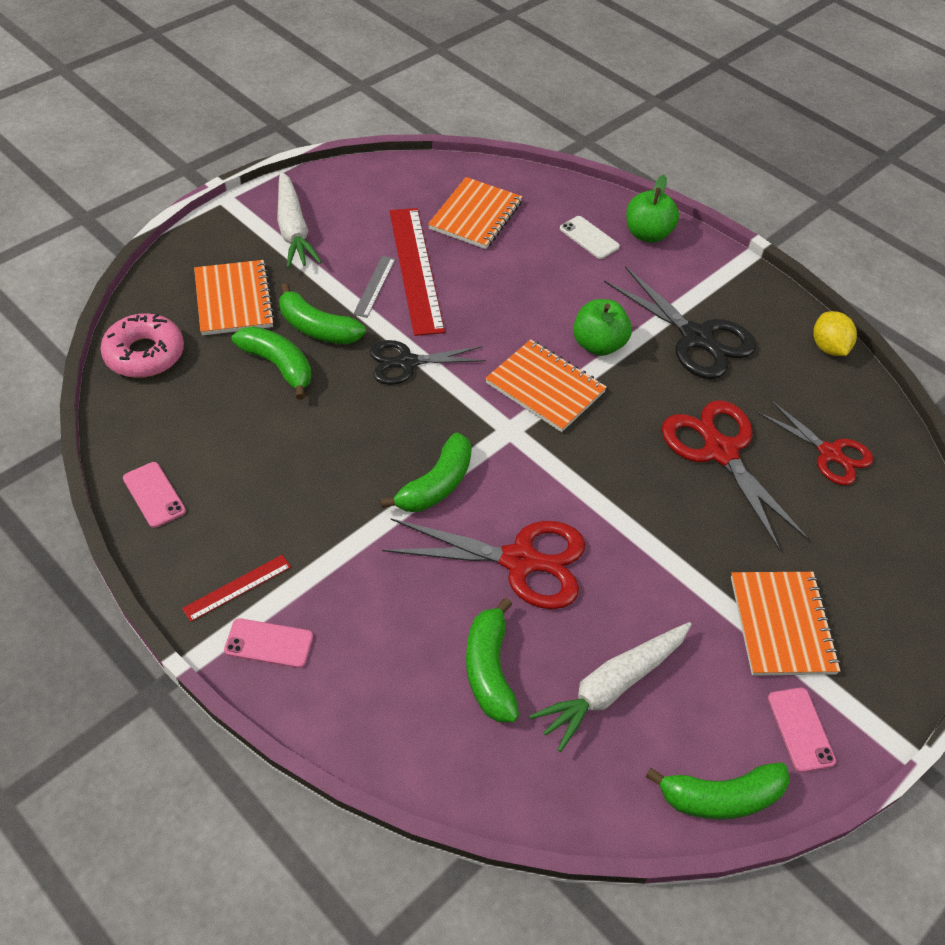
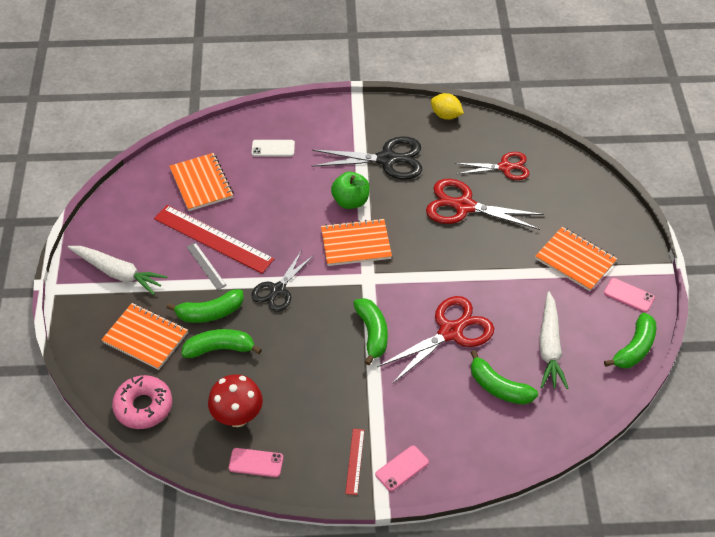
camera: 45 degrees left, 0 degrees up
green apple [626,175,679,243] -> none
none -> red mushroom [208,374,263,427]

